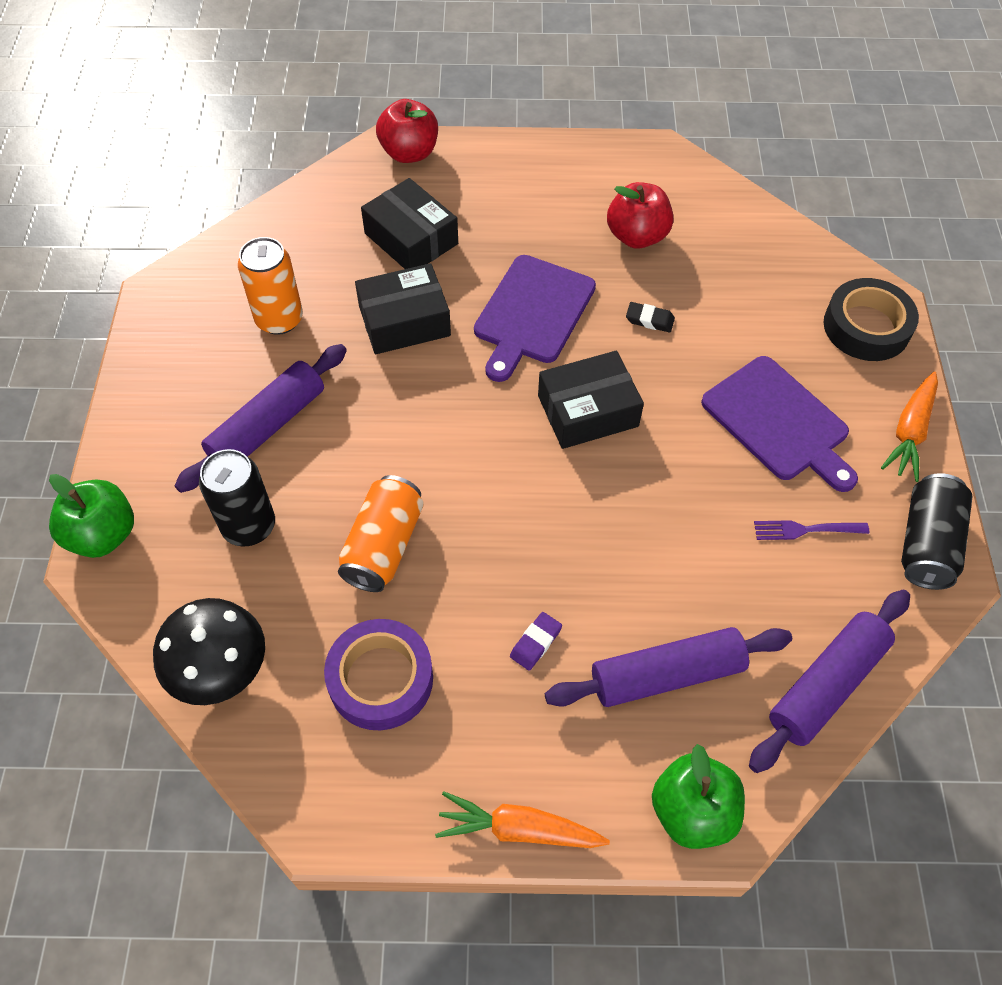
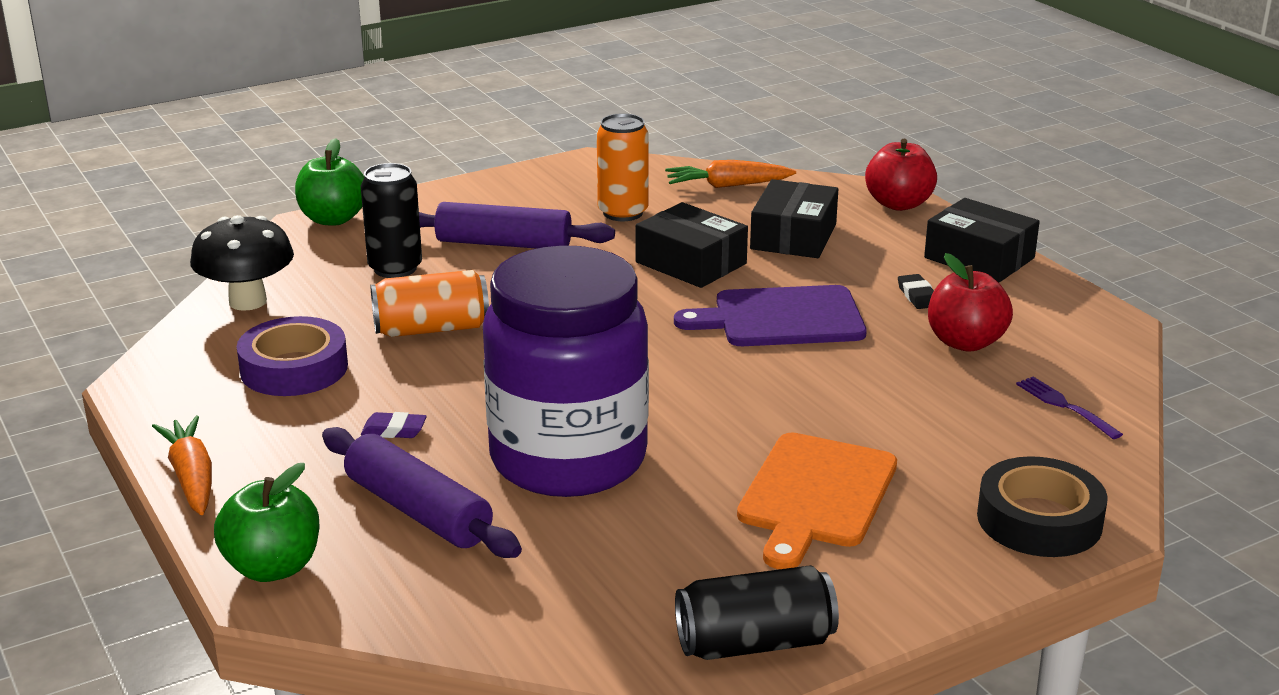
camera: 60 degrees right, 30 degrees down
black box [538,351,644,449] -> black box moved to [924,198,1040,282]
black eraser [626,302,675,332] -> black eraser moved to [898,274,934,309]
purple cutting board [701,356,858,492] -> orange cutting board [737,432,897,569]
purple rolling pin [749,590,910,773] -> none
purple fork [754,520,869,540] -> purple fork moved to [1016,377,1123,439]
orange carrot [881,372,938,482] -> orange carrot moved to [665,160,796,188]
none -> purple jar [483,246,649,497]

